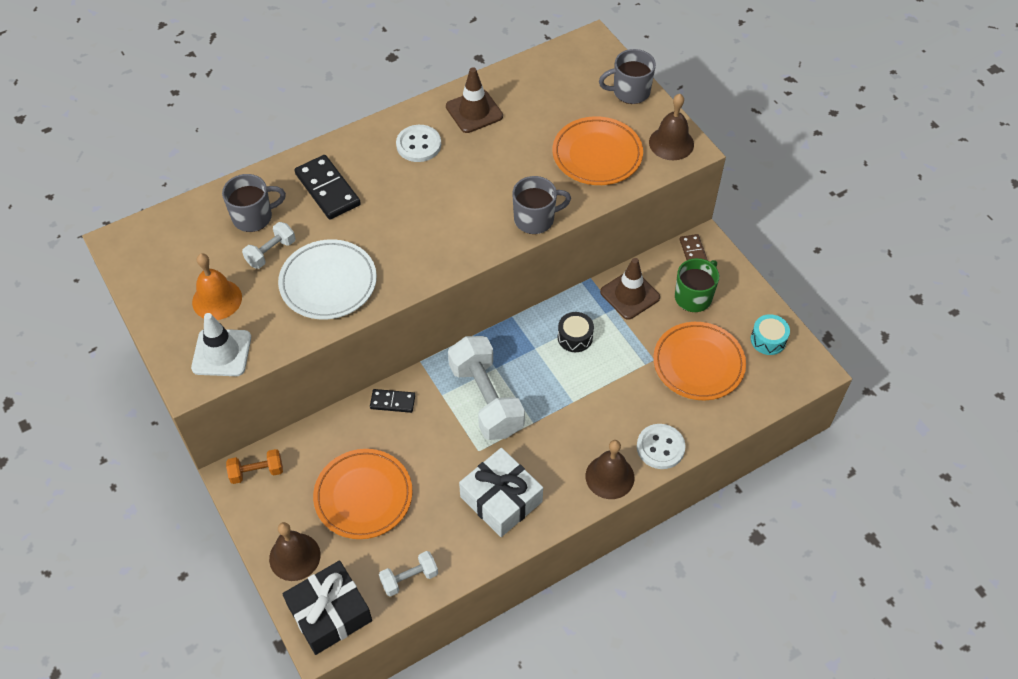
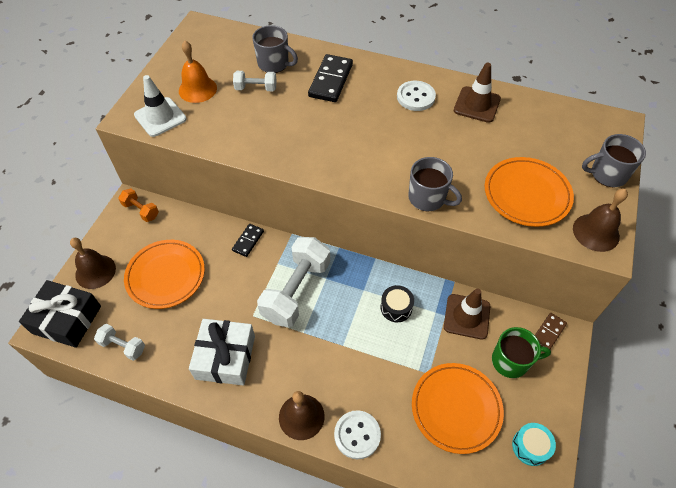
camera: 50 degrees right, 0 degrees up
white plate [278,239,377,319] -> none
black domino [370,389,415,413] -> black domino turned 60 degrees clockwise [232,224,264,257]
grey mug [599,49,656,104] -> grey mug turned 45 degrees counterclockwise [582,134,646,187]

